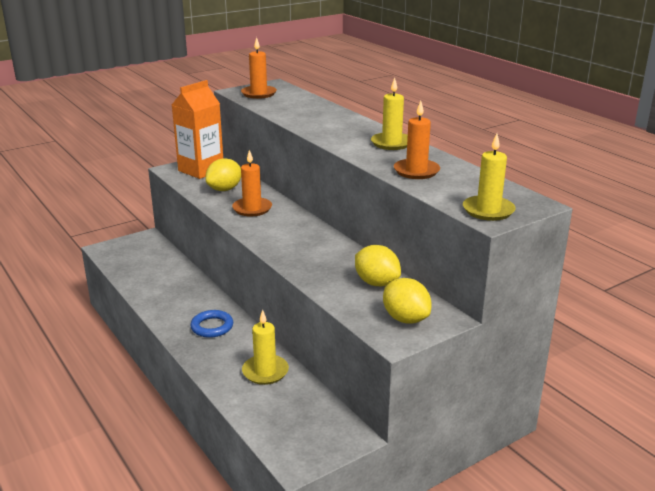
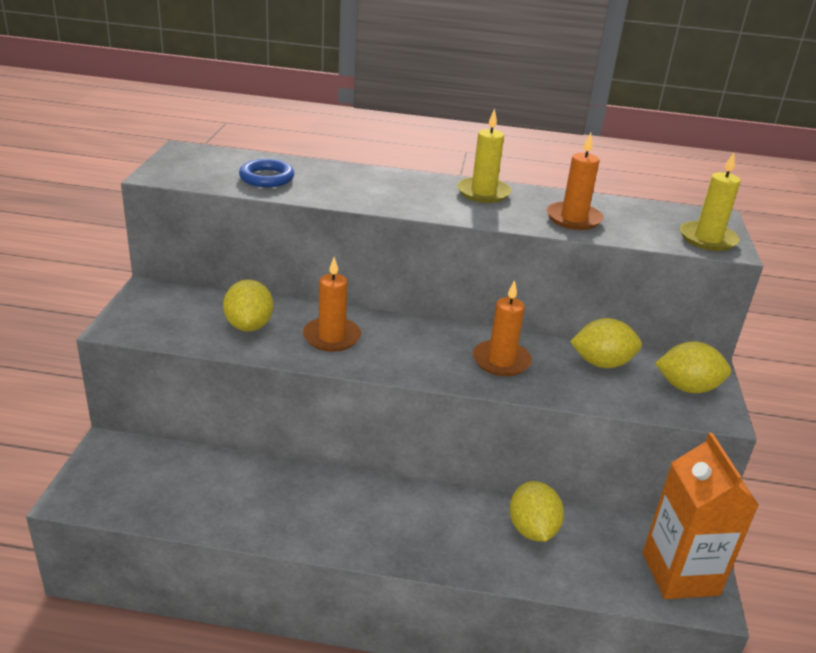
camera: 50 degrees left, 5 degrees up
orange carton [172,80,223,179] -> orange carton moved to [643,433,759,599]
blue ring [191,310,233,338] -> blue ring moved to [239,159,294,187]
orange candle [241,37,277,99] -> orange candle moved to [473,280,532,376]
yellow candle [242,310,289,385] -> yellow lemon [510,481,564,542]

